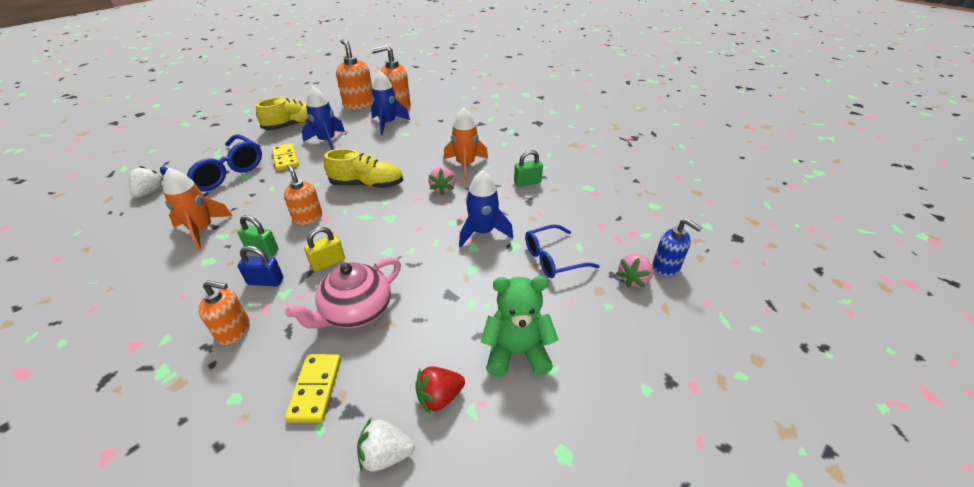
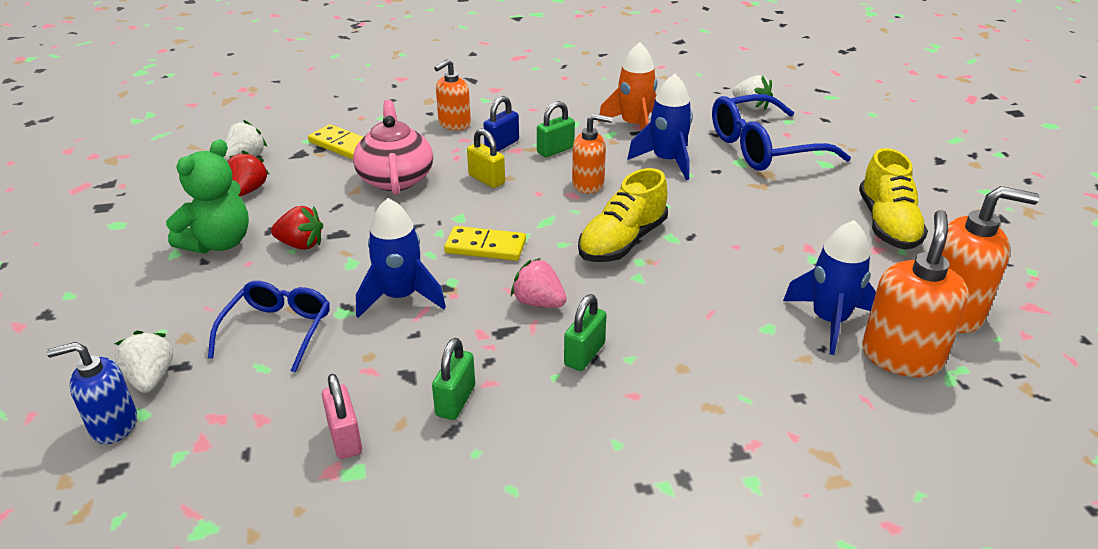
camera: 125 degrees right, 5 degrees down
yellow domino [272,143,299,171] -> yellow domino moved to [444,226,526,261]
blue rocket [302,87,345,150] -> blue rocket moved to [627,74,693,180]
yellow padlock [304,227,345,272] -> yellow padlock turned 45 degrees counterclockwise [467,129,505,188]
orange rocket [444,108,488,180] -> green padlock [564,294,607,371]
pink strawberry [616,254,653,288] -> white strawberry [115,331,173,393]
none -> red strawberry [271,206,323,250]
none -> pink padlock [322,374,362,459]

